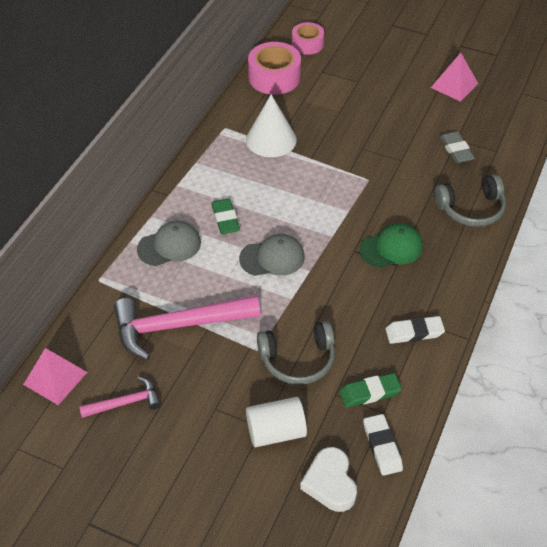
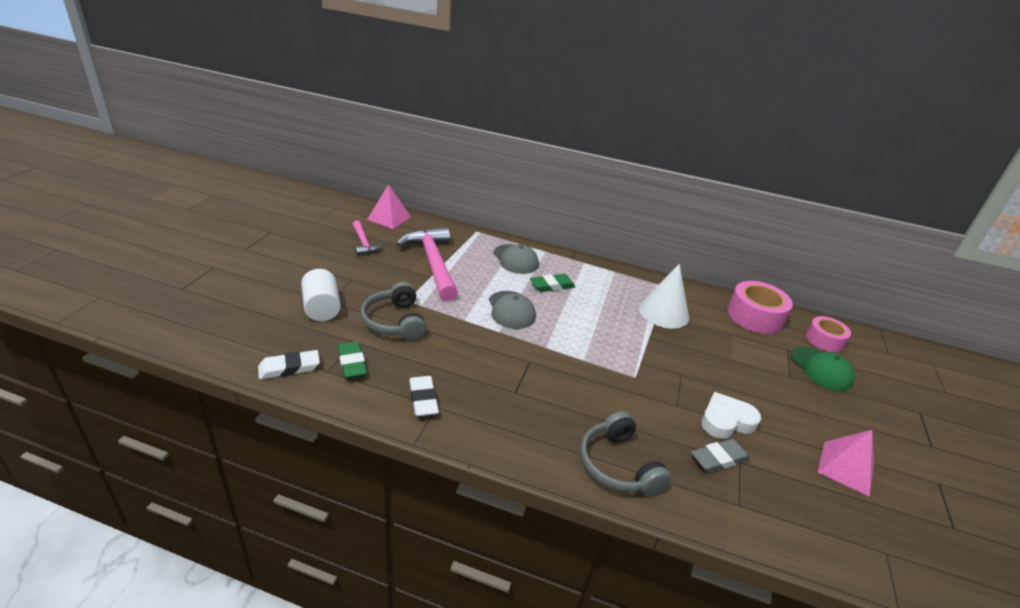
camera: 80 degrees right, 15 degrees down
white heart [300,447,357,512] -> white heart moved to [701,392,761,439]
green cap [359,223,423,268] -> green cap moved to [791,347,854,391]

